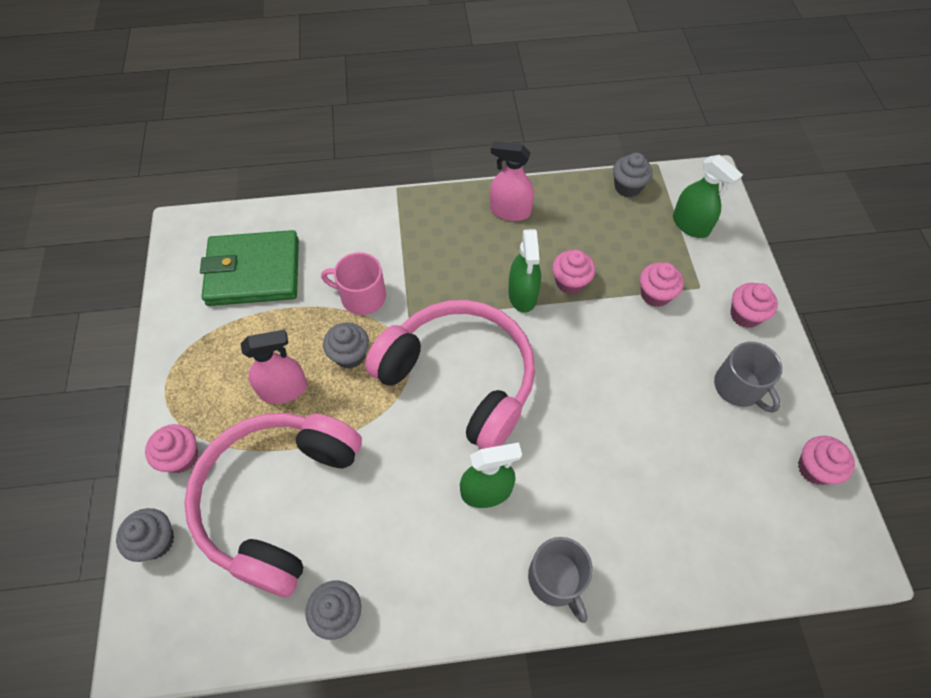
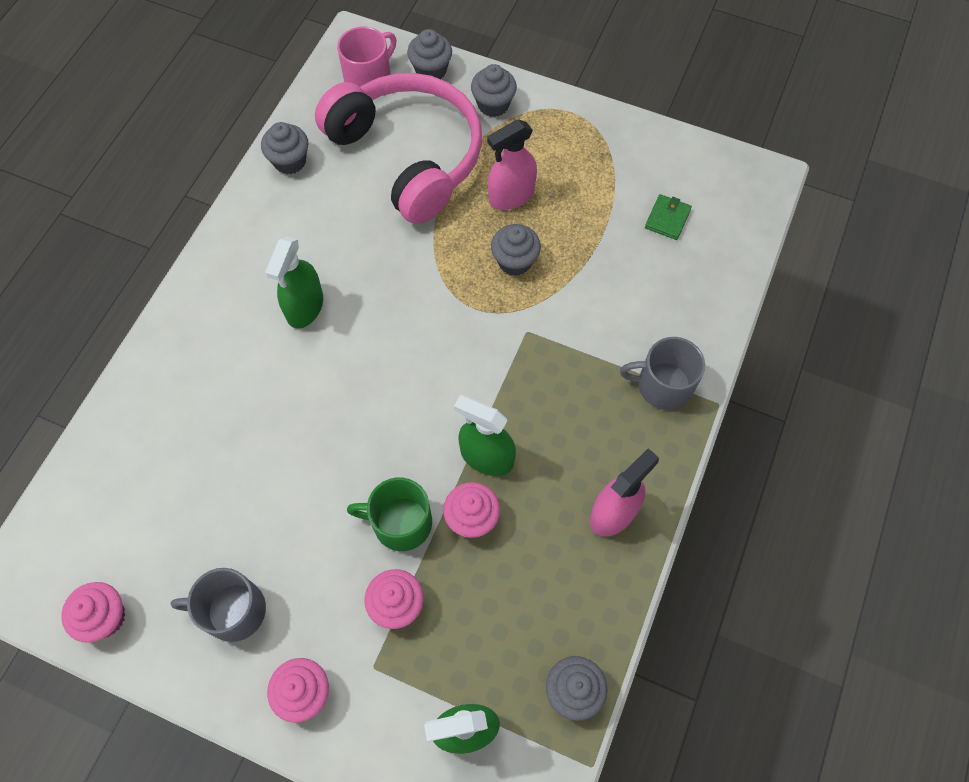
camera: 120 degrees right, 5 degrees up
pink cupcake [145,424,198,473] -> grey cupcake [471,64,517,117]
green wallet [200,230,299,306] -> green wallet [645,194,692,240], size x0.40
pink spray bottle [241,330,307,404] -> pink spray bottle turned 45 degrees clockwise [487,119,537,210]
pink mug [321,252,386,315] -> pink mug moved to [337,27,396,87]
pink headphones [365,300,535,449] -> none
grey mug [528,537,593,623] -> grey mug moved to [620,337,705,410]
none -> green mug [347,477,432,551]

